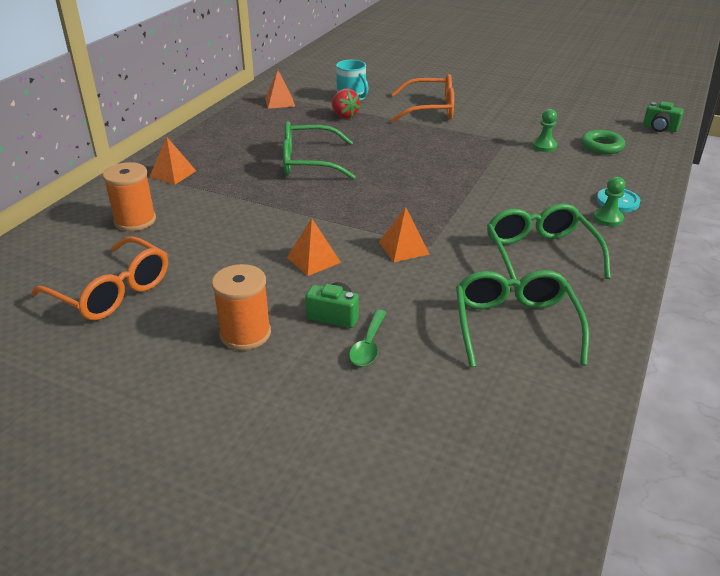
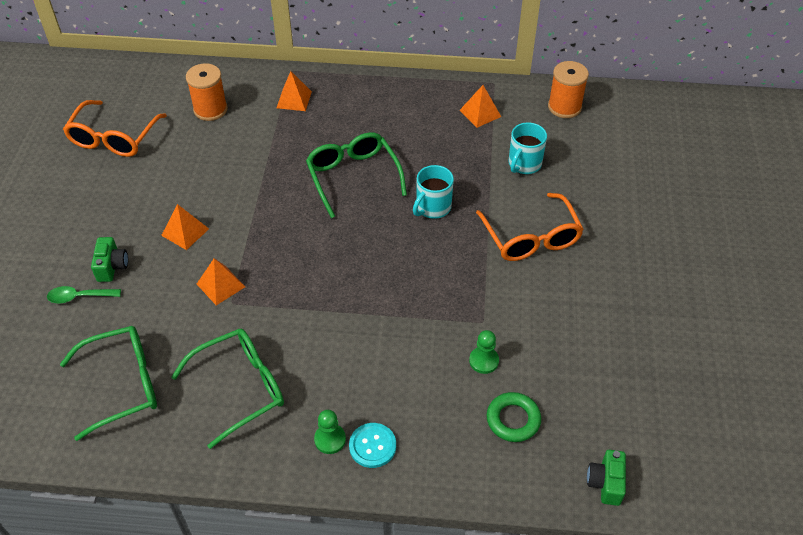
camera: 70 degrees right, 15 degrees up
orange spool [212,264,271,350] -> orange spool moved to [548,61,589,118]
red strawberry [332,88,360,119] -> none
none -> turquoise mug [413,165,454,219]

